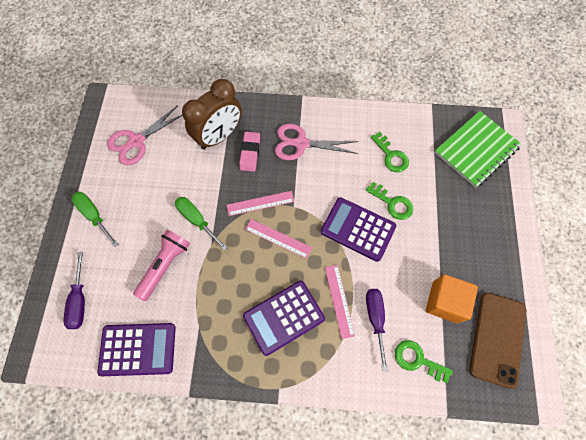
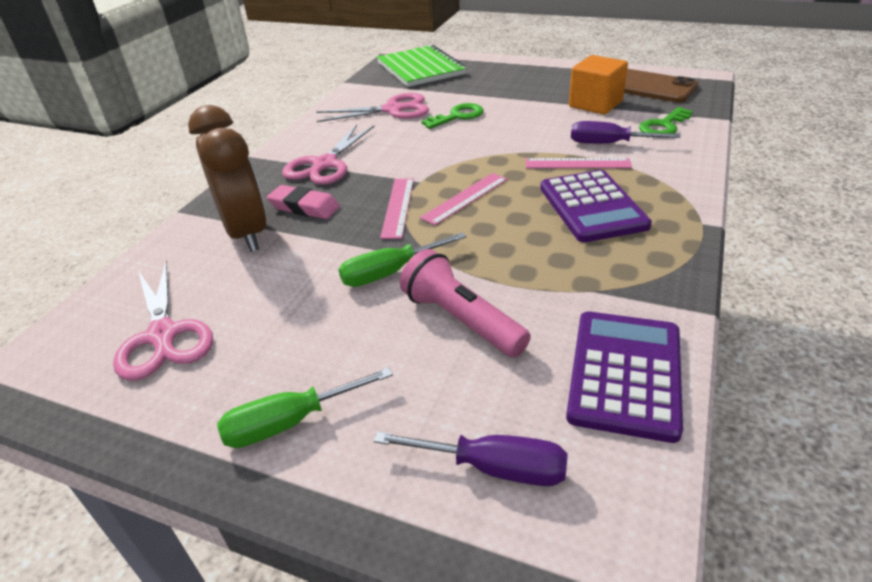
camera: 70 degrees left, 30 degrees down
purple calculator [321,197,396,262] -> none
green key [371,132,409,172] -> pink scissors [316,93,429,122]

